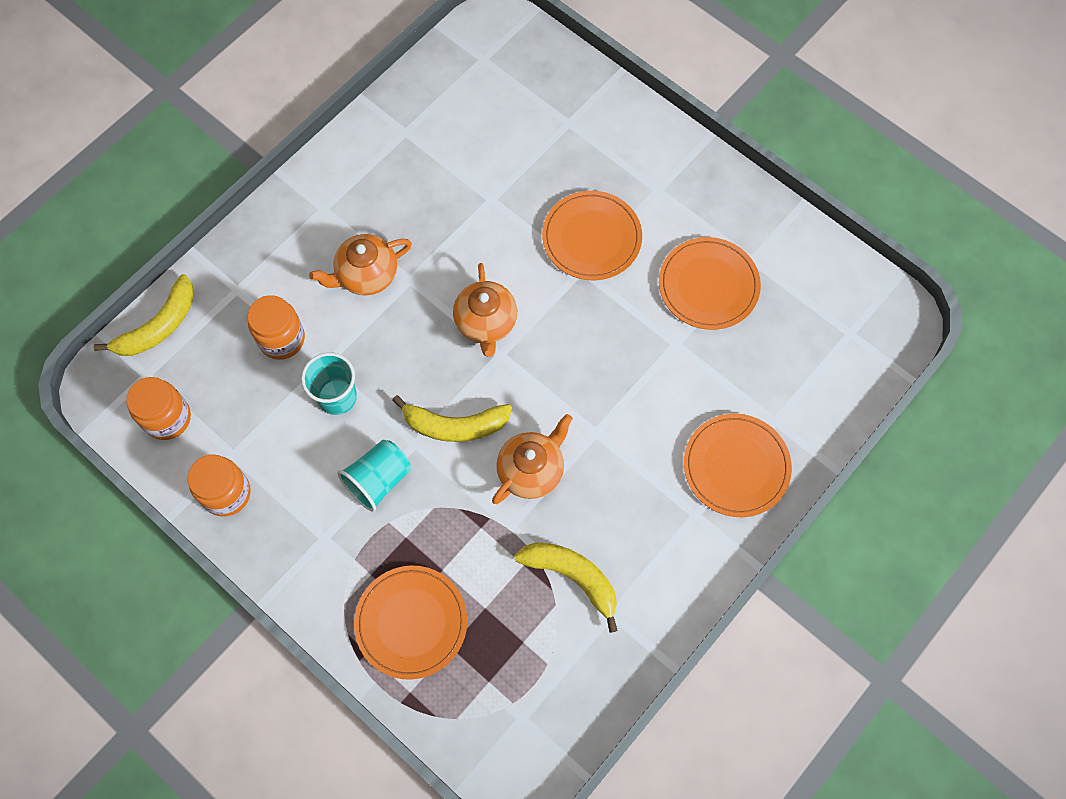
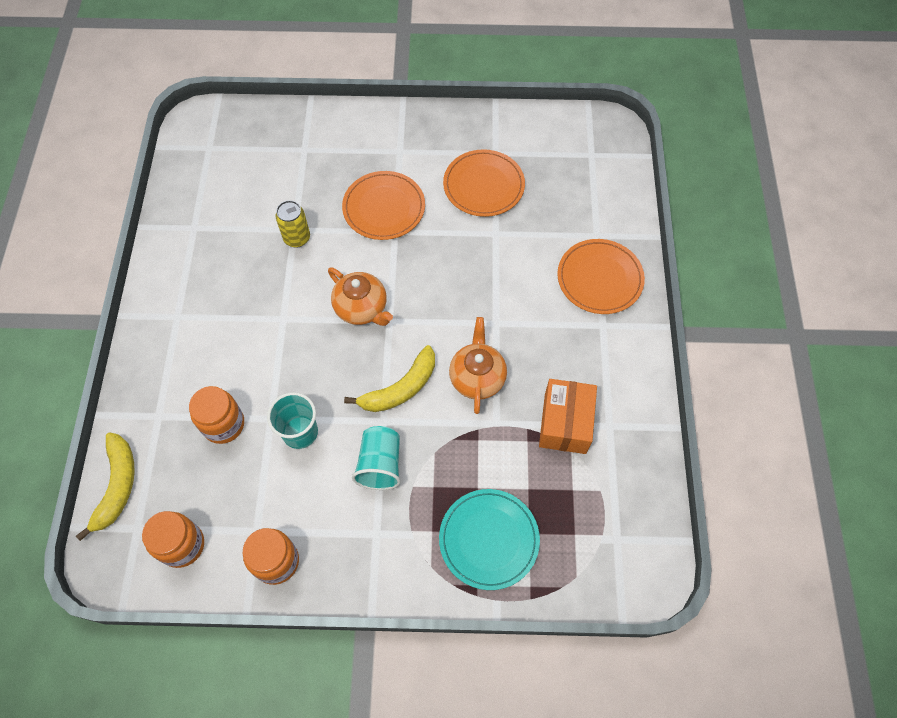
camera: 40 degrees left, 5 degrees down
orange teapot [309,234,412,296] -> none
orange plate [354,566,467,680] -> turquoise plate [439,489,540,590]
yellow banana [514,542,618,633] -> orange box [539,379,597,454]
none -> yellow can [275,200,310,248]

